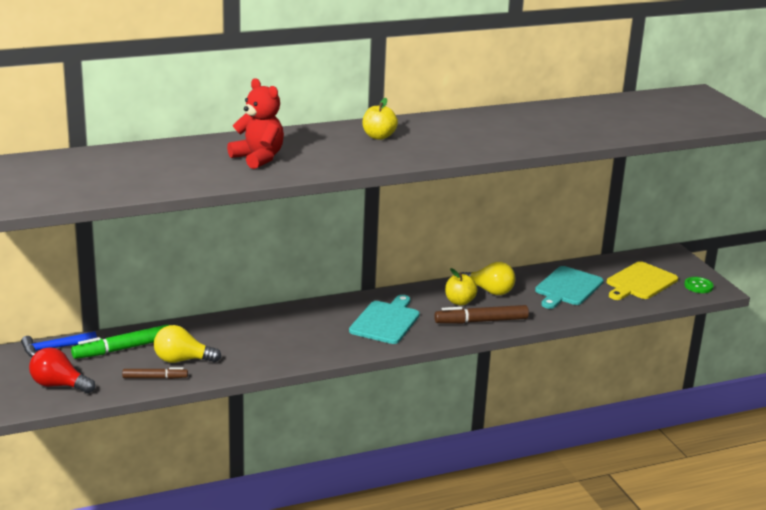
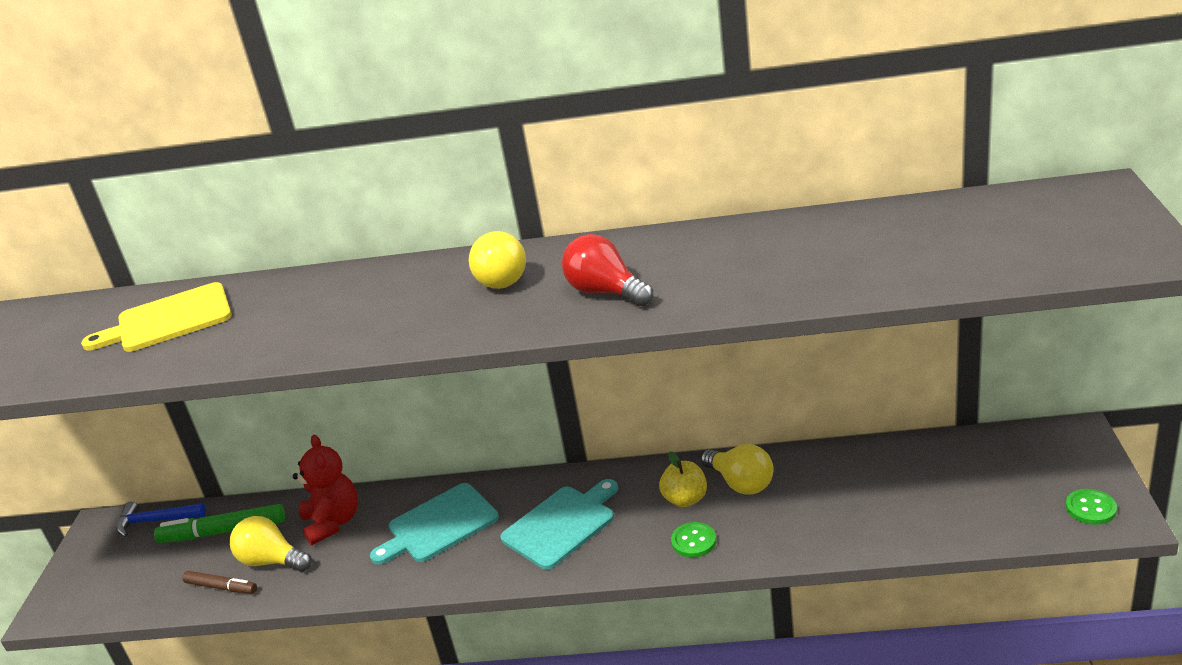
camera: 30 degrees right, 5 degrees up
red light bulb [29,347,95,393] -> red light bulb moved to [562,234,653,306]
red teddy bear [227,79,284,169] -> red teddy bear moved to [293,435,358,546]
yellow apple [362,98,398,140] -> yellow light bulb [469,231,526,289]
brown marker [434,305,529,324] -> green button [671,522,716,558]
turquoise cutting board [535,266,604,309] -> turquoise cutting board moved to [370,483,499,565]
yellow cutting board [607,261,678,300] -> yellow cutting board moved to [81,282,232,352]

